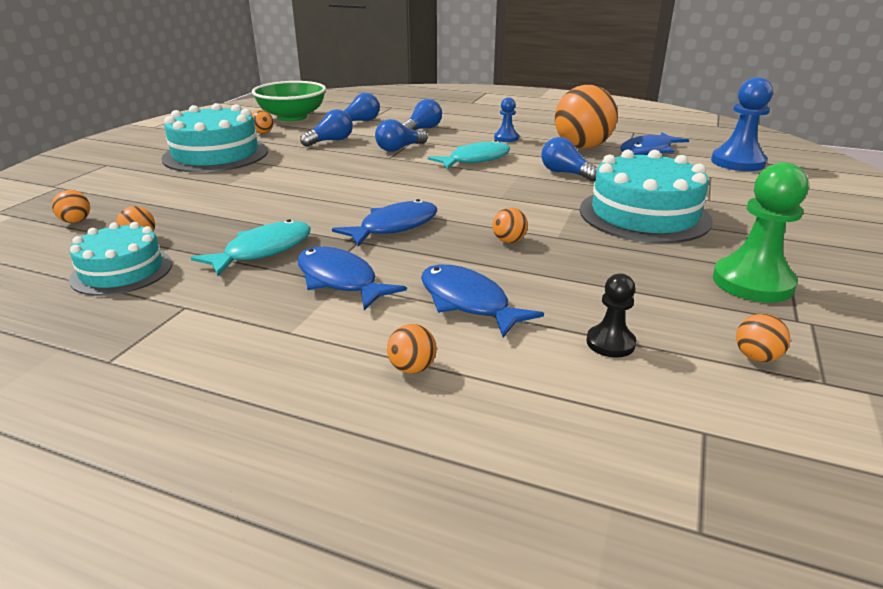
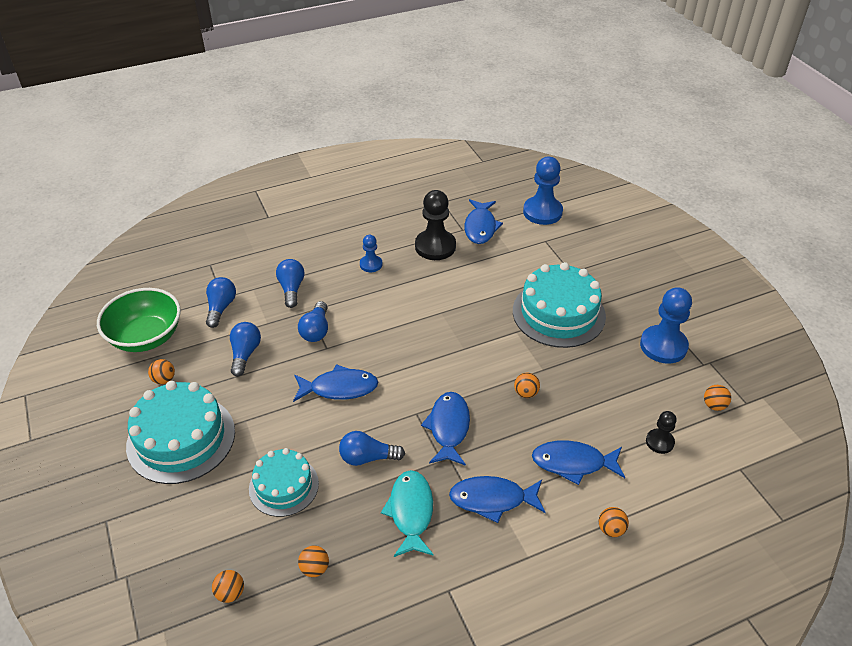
camera: 45 degrees left, 15 degrees up
turquoise cake [69,222,172,296] -> turquoise cake moved to [249,448,319,517]
turquoise fish [428,140,510,169] -> none
blue light bulb [542,137,598,181] -> blue light bulb moved to [339,431,405,466]
orange ball [555,85,618,148] -> black pawn [415,190,456,260]
green pawn [713,162,809,303] -> blue pawn [640,287,692,364]
none -> blue fish [293,364,378,402]

